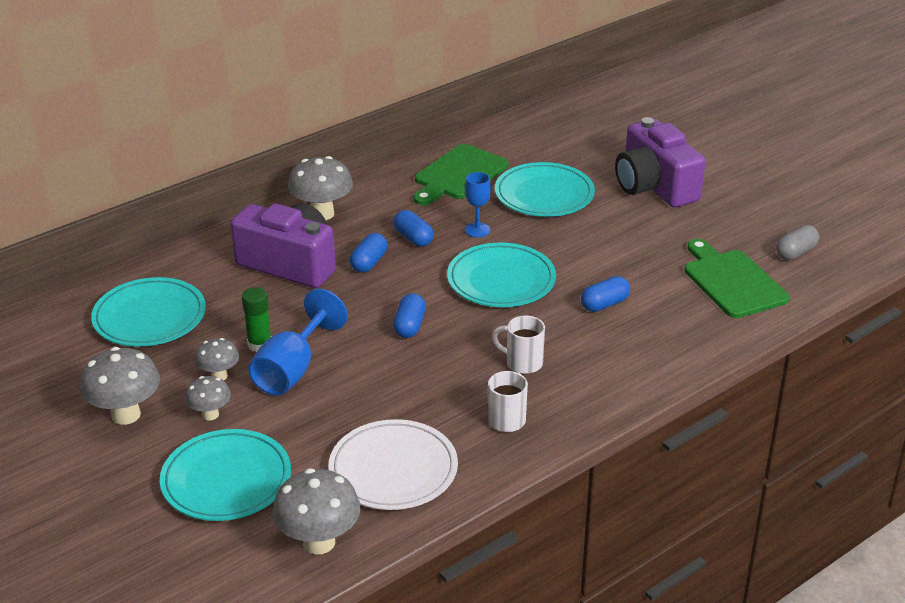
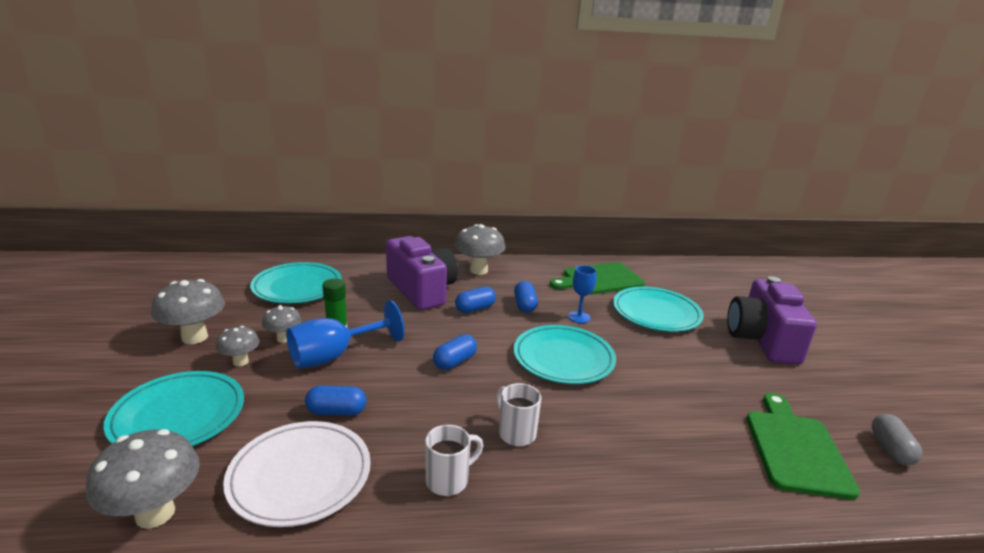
camera: 30 degrees right, 10 degrees down
blue capsule [581,276,630,312] -> blue capsule moved to [305,385,366,416]
grey capsule [776,225,819,260] -> grey capsule turned 75 degrees counterclockwise [872,414,922,465]

